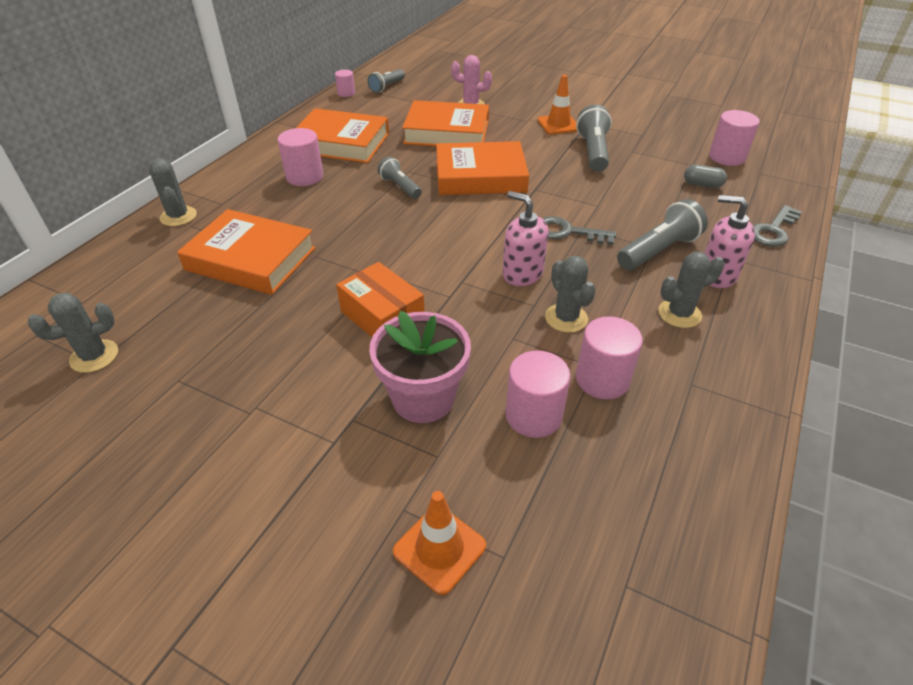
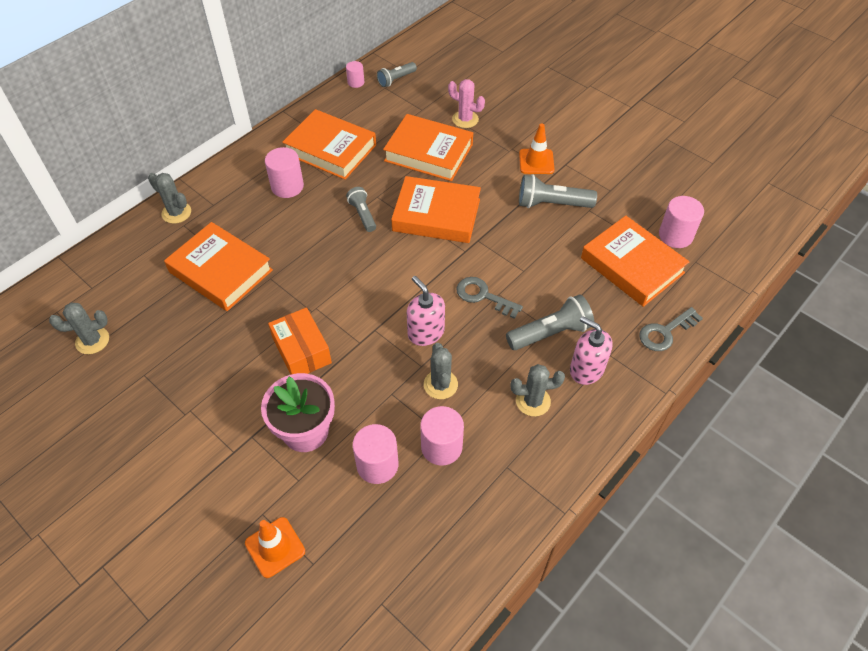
camera: 15 degrees right, 10 degrees up
grey cactus [149,158,197,226] -> grey cactus turned 45 degrees counterclockwise [148,173,191,224]
grey flashlight [576,105,612,172] -> grey flashlight turned 105 degrees counterclockwise [519,175,597,208]
grey capsule [684,165,727,188] -> orange book [581,216,690,307]

